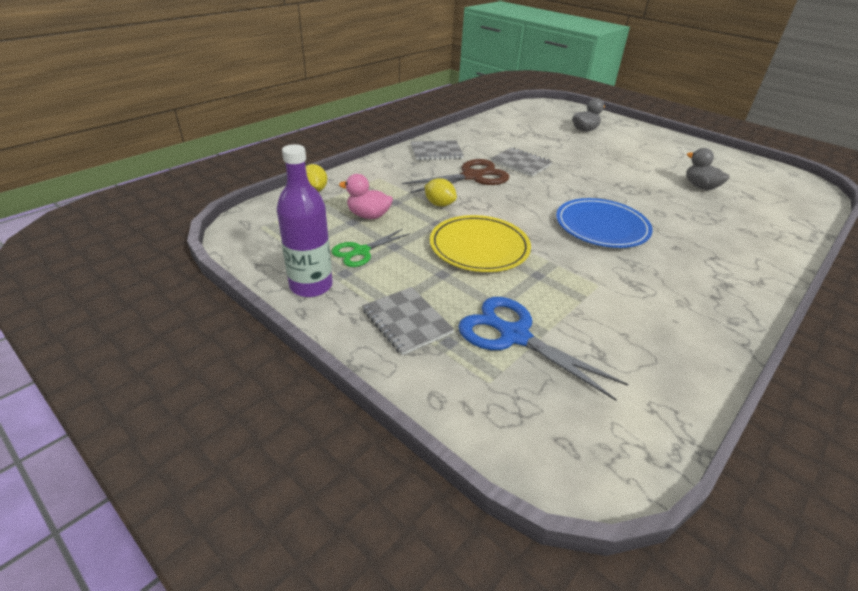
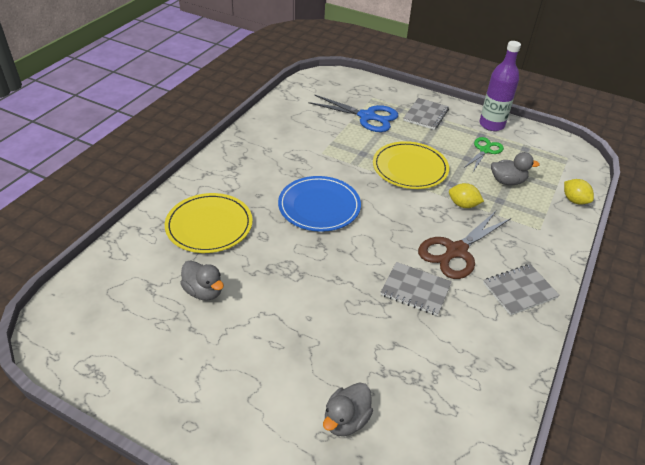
camera: 165 degrees right, 5 degrees up
pink duck [339,174,393,219] -> grey duck [491,152,540,185]
grey notebook [362,287,454,355] -> grey notebook turned 75 degrees clockwise [403,98,449,130]
none -> yellow plate [165,193,253,253]

